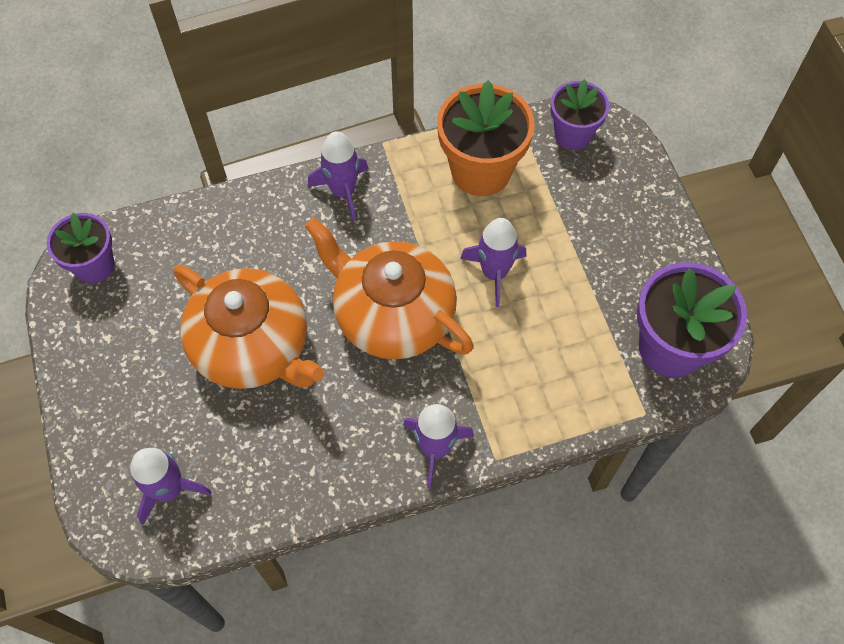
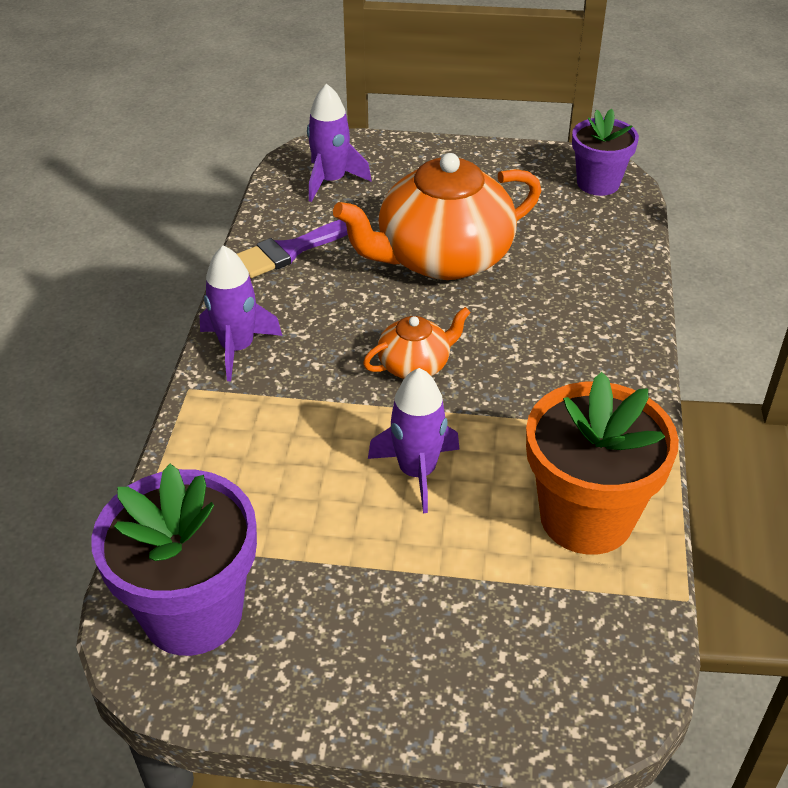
camera: 115 degrees right, 20 degrees down
orange teapot [305,218,474,359] -> orange teapot [363,307,471,379], size x0.48
purple rocket [308,131,369,221] -> none
purple flower pot [550,79,609,150] -> none
none -> purple brush [237,220,348,278]

